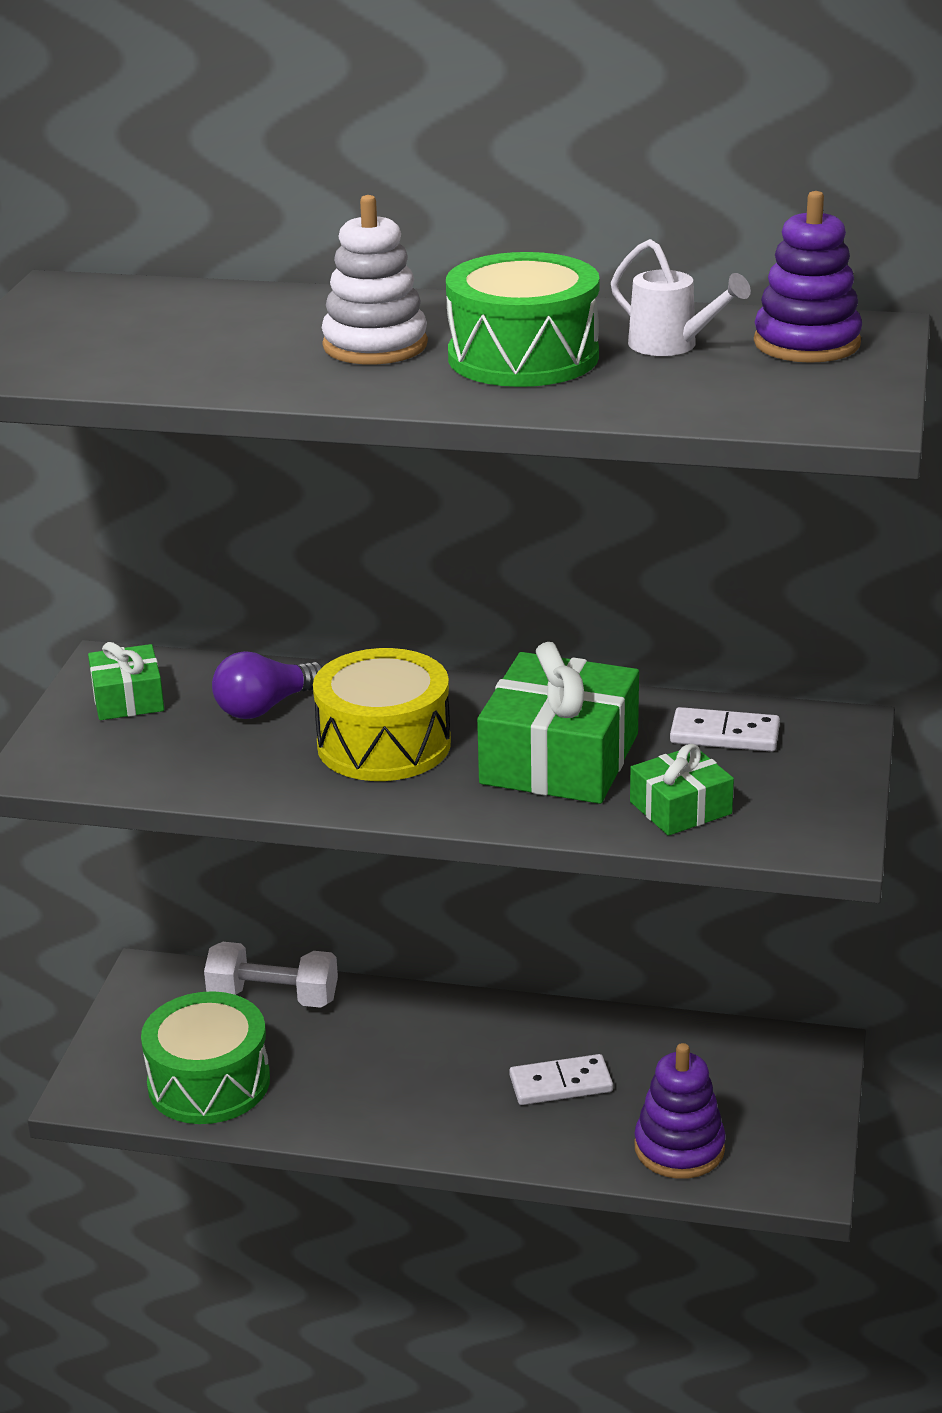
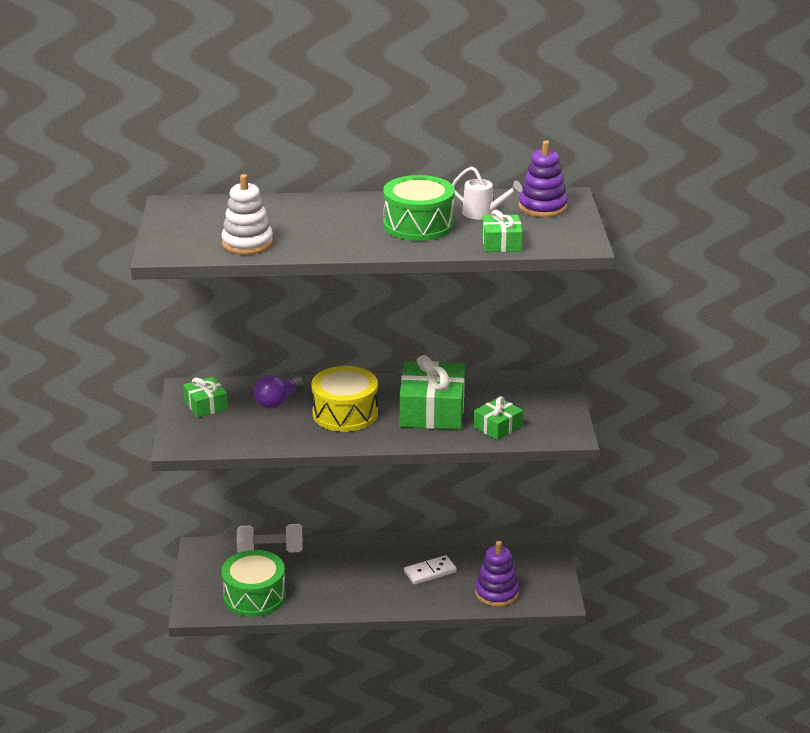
camera: 15 degrees left, 0 degrees up
white stacking toy [321,195,428,365] -> white stacking toy moved to [221,174,273,255]
white domino [670,707,780,752] -> none
none -> green gift [482,210,523,252]

